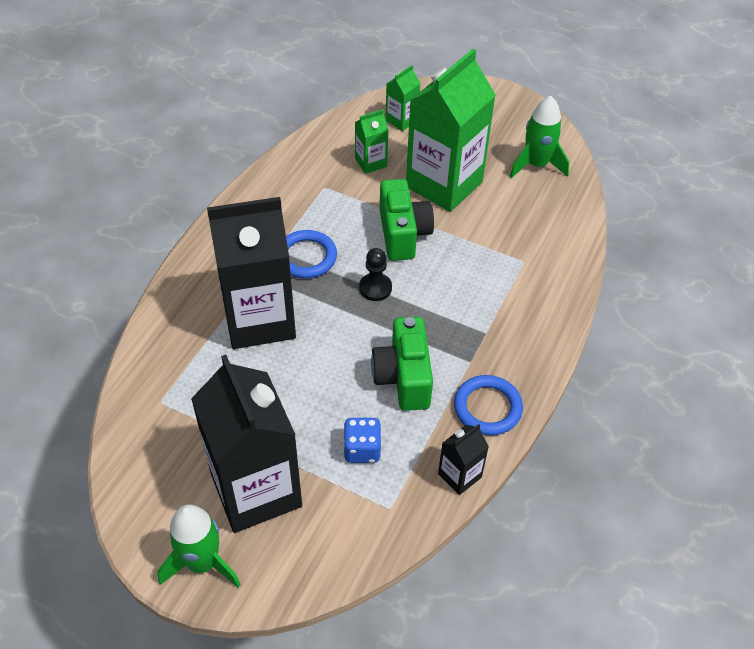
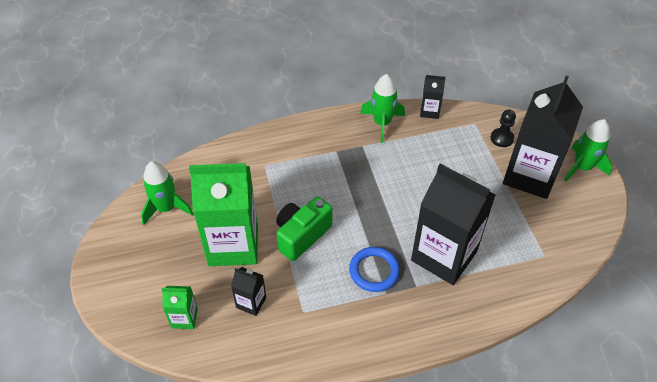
camera: 130 degrees left, 0 degrees up
blue dice [343,418,382,463] -> none
green carton [355,109,389,174] -> black carton [231,267,266,316]
black pawn [359,248,392,301] -> black pawn moved to [491,109,516,147]
green camera [371,317,433,411] -> none
blue ring [454,375,523,436] -> green rocket [360,74,405,143]

